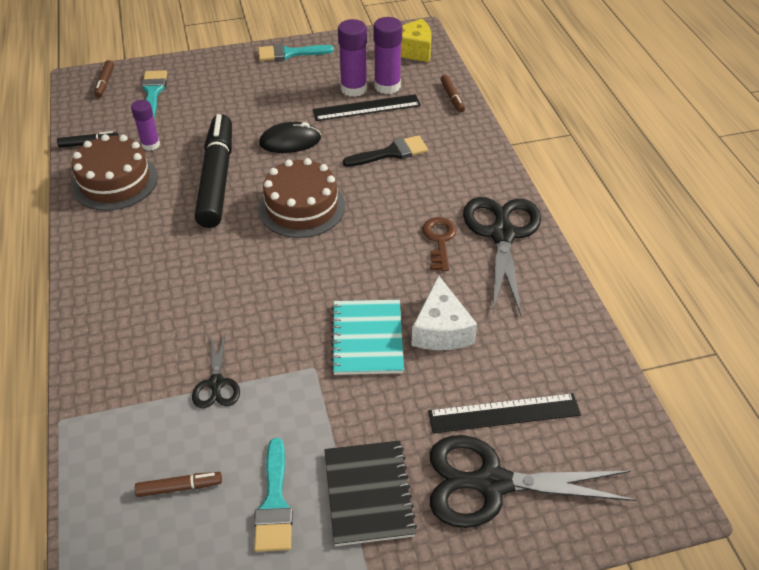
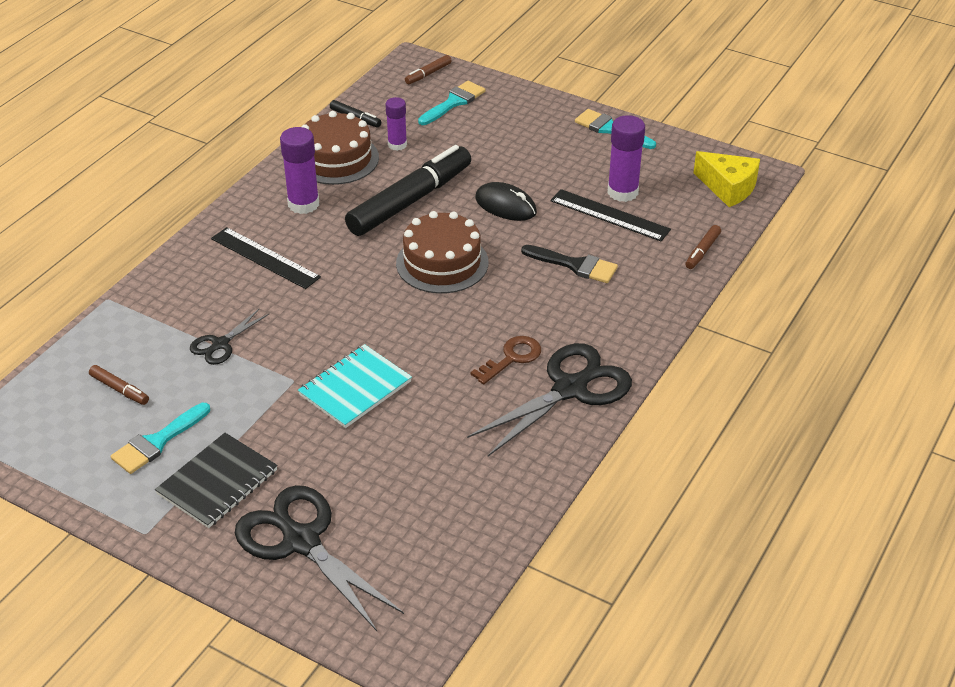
camera: 45 degrees right, 5 degrees down
purple glue stick [374,17,402,94] -> purple glue stick moved to [280,127,319,214]
white cheese [411,276,477,350] -> none
black ruler [428,393,581,433] -> black ruler moved to [211,227,321,289]

